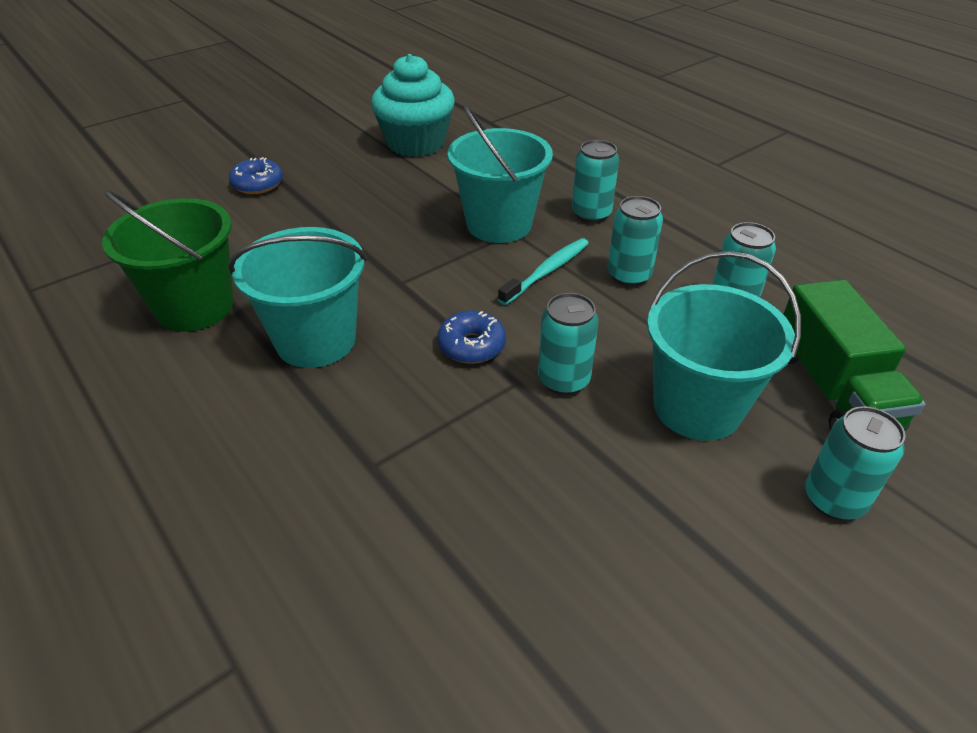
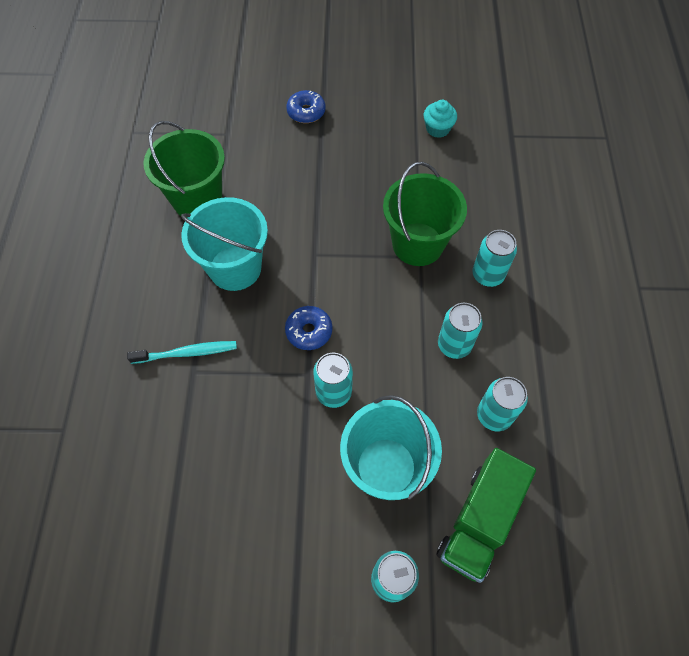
camera: 40 degrees right, 20 degrees up
turquoise cupcake [371,54,455,157] -> turquoise cupcake [424,100,457,138], size x0.50
turquoise bucket [448,106,553,243] -> green bucket [383,162,467,266]
turquoise toothbrush [498,238,589,305] -> turquoise toothbrush moved to [127,341,237,364]

